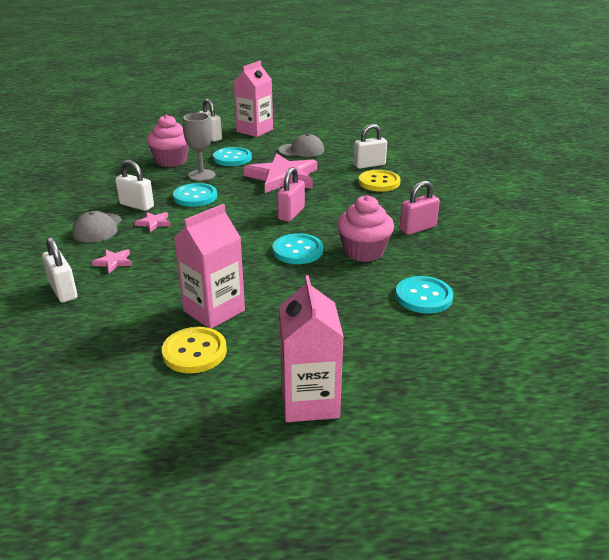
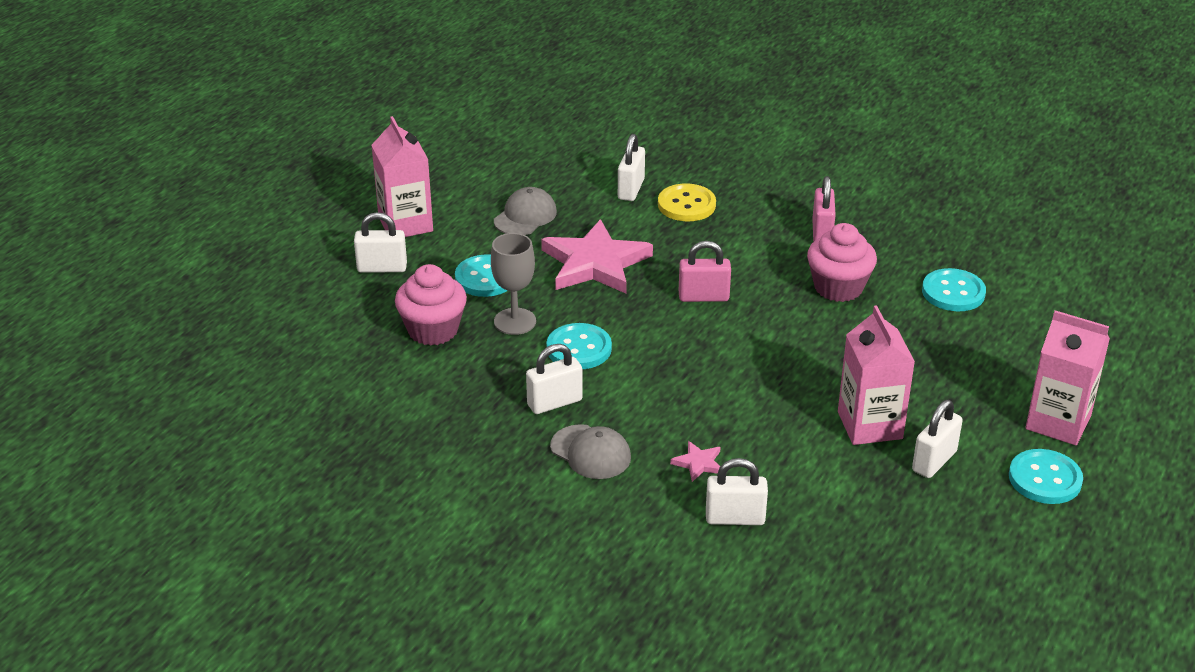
camera: 55 degrees left, 5 degrees up
pink star [135,212,171,232] -> none
yellow button [162,327,227,373] -> white padlock [912,400,963,478]
turquoise button [273,233,323,264] -> turquoise button moved to [1009,449,1083,504]
pink padlock [277,167,305,222] -> pink padlock turned 60 degrees counterclockwise [679,241,731,302]

